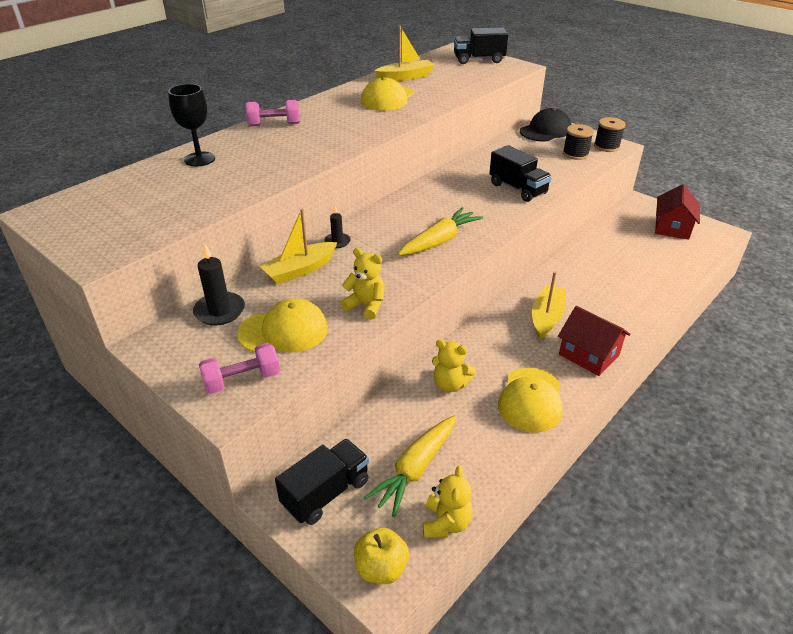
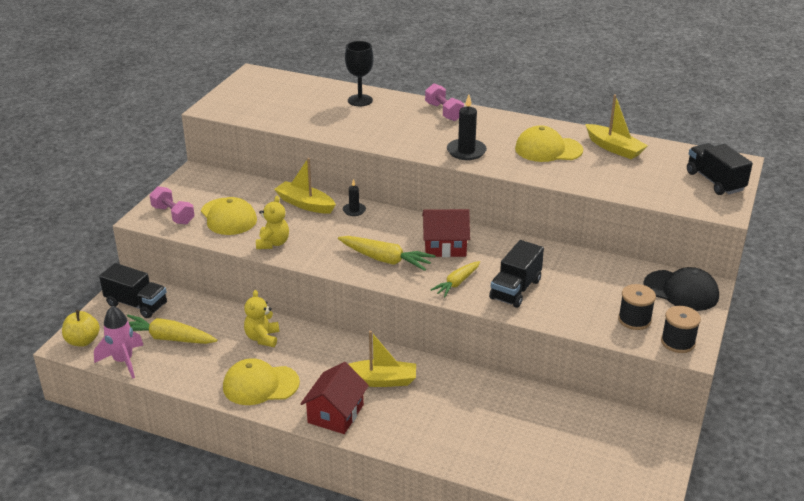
camera: 70 degrees right, 5 degrees down
black candle [193,243,245,326] -> black candle moved to [447,95,487,160]
yellow teddy bear [422,466,473,538] -> pink rocket [94,306,144,379]
red house [655,184,700,240] -> red house moved to [422,209,470,257]
none -> yellow carrot [431,261,480,297]

